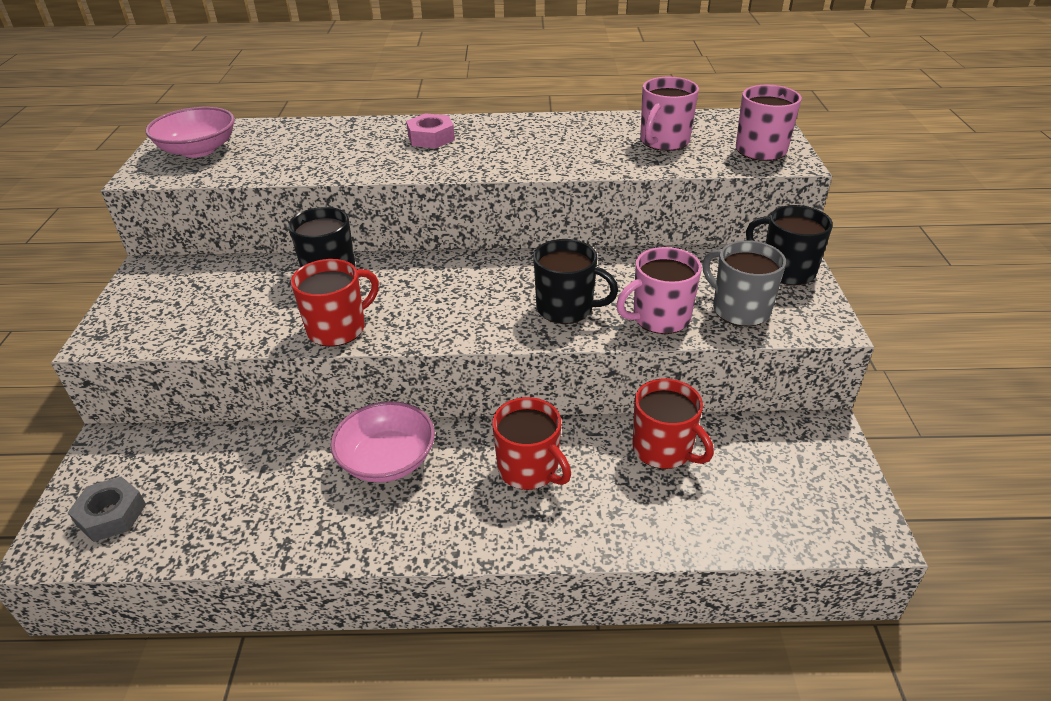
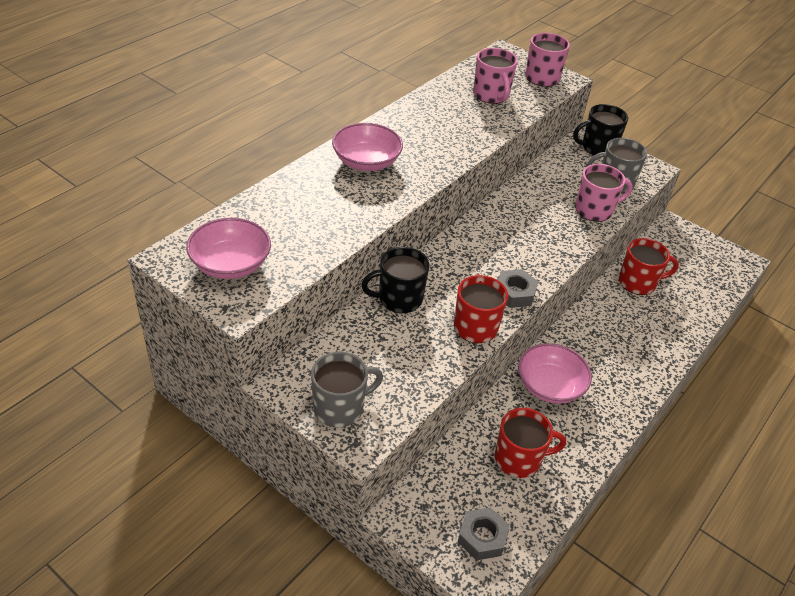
camera: 55 degrees left, 5 degrees up
pink nut [406,113,455,148] -> pink bowl [332,123,403,171]
red mug [492,397,571,490] -> red mug moved to [495,408,566,478]
black mug [533,239,618,324] -> none
pink mug [616,247,702,334] -> pink mug turned 120 degrees counterclockwise [575,164,633,222]
none -> grey mug [311,352,383,427]
none -> grey nut [498,269,538,308]

